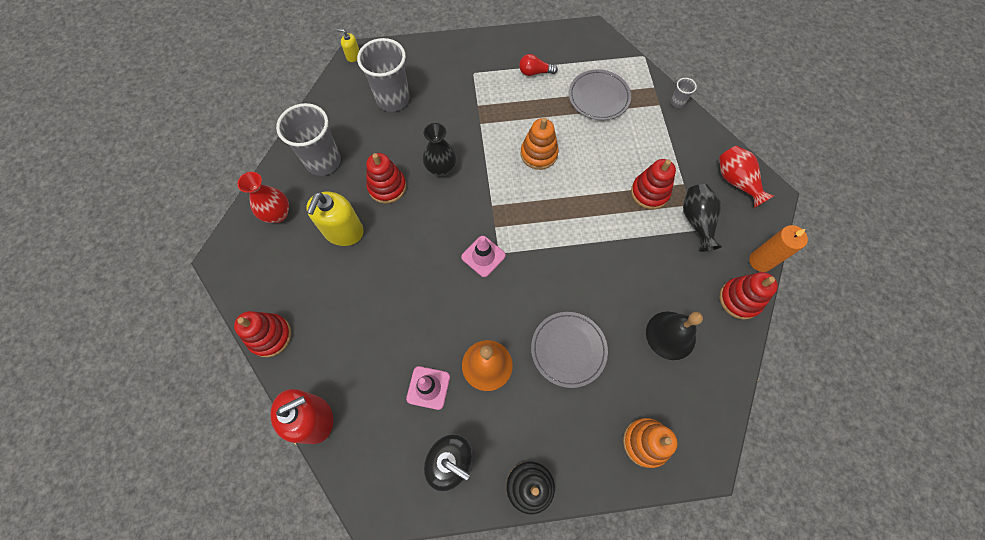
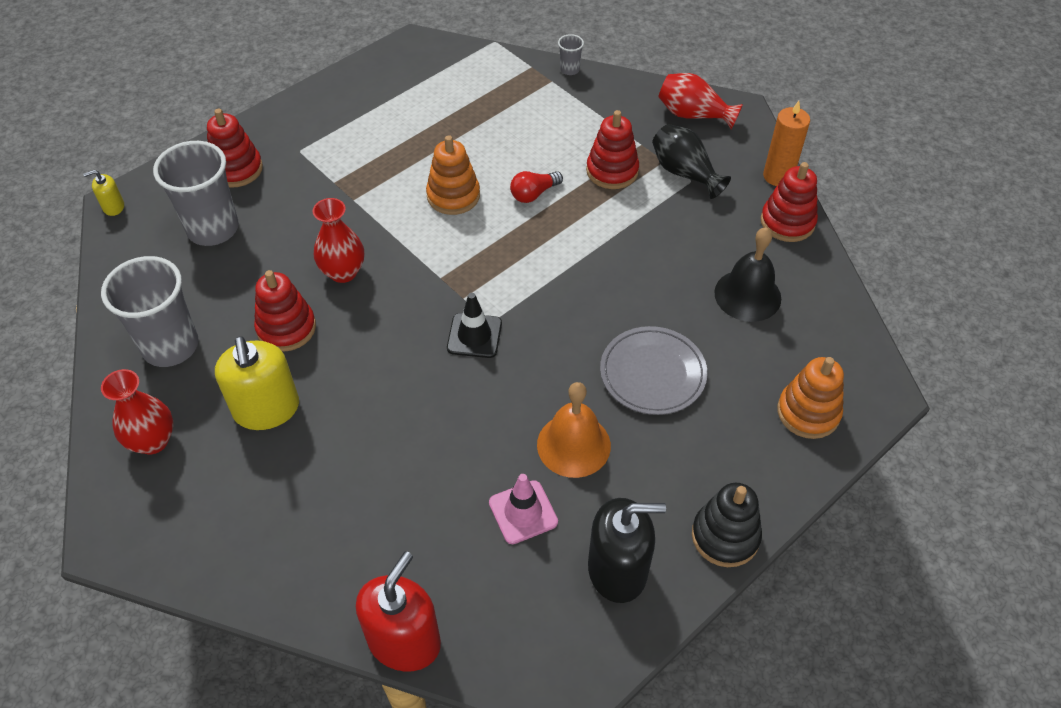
camera: 35 degrees left, 15 degrees down
red stacking toy [234,311,292,357] -> red stacking toy moved to [207,109,263,187]
black vase [423,123,457,177] -> red vase [313,198,364,283]
pink traffic cone [461,236,506,277] -> black traffic cone [447,293,502,358]
red light bulb [519,54,558,76] -> red light bulb moved to [510,171,563,203]
grey plate [569,69,631,120] -> none

